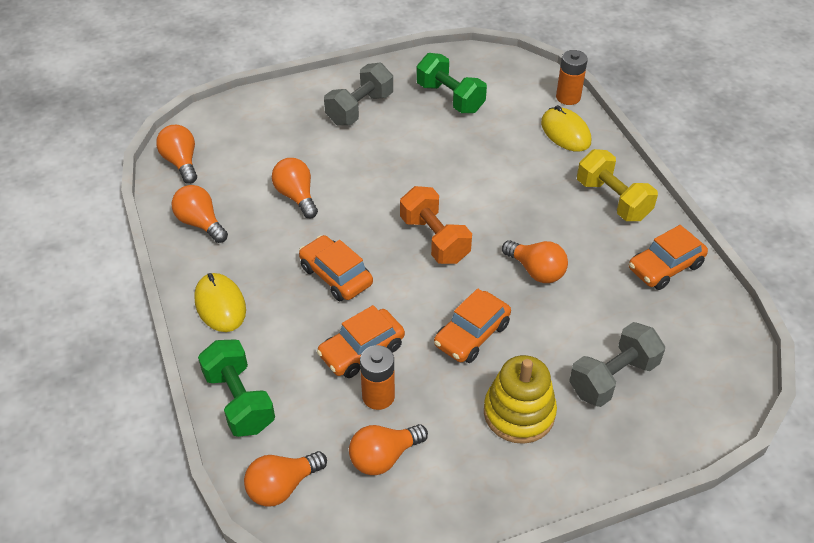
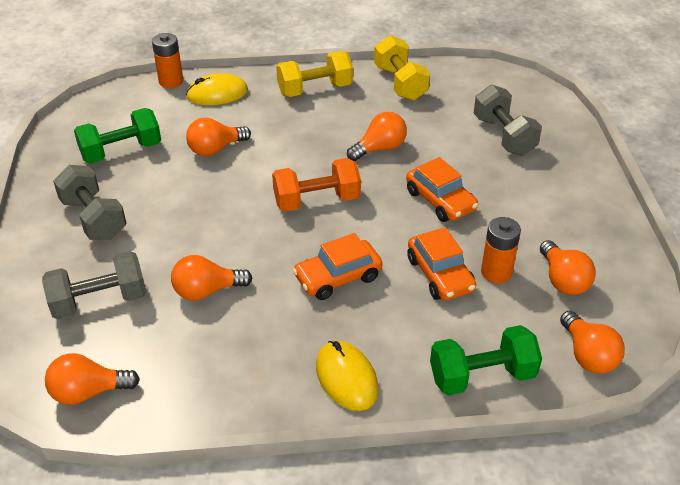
camera: 75 degrees left, 5 degrees down
orange light bulb [172,185,228,243] -> orange light bulb moved to [186,118,251,156]
yellow mouse [194,273,246,332] -> yellow mouse turned 75 degrees clockwise [316,341,379,411]
yellow stacking toy [484,355,557,444] -> none
orange car [629,225,708,290] -> yellow dumbbell [374,35,430,101]
none -> grey dumbbell [42,251,146,320]

